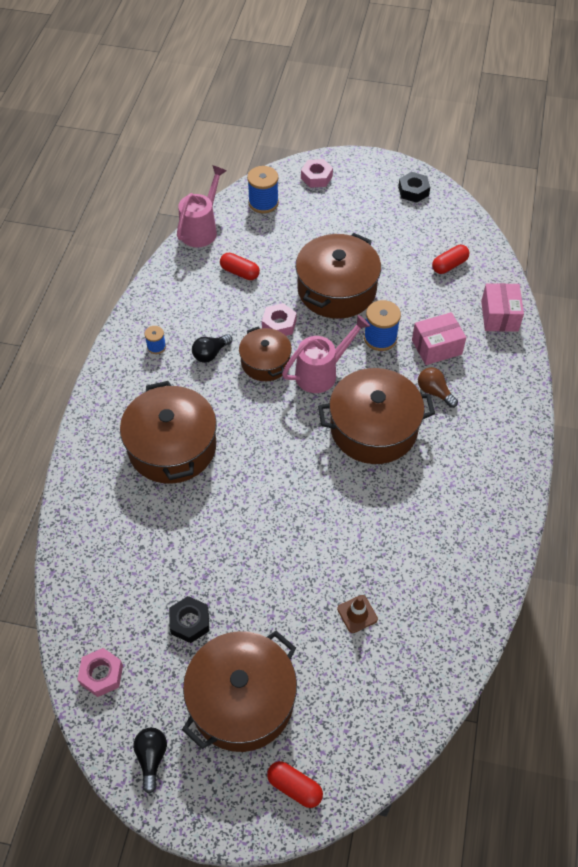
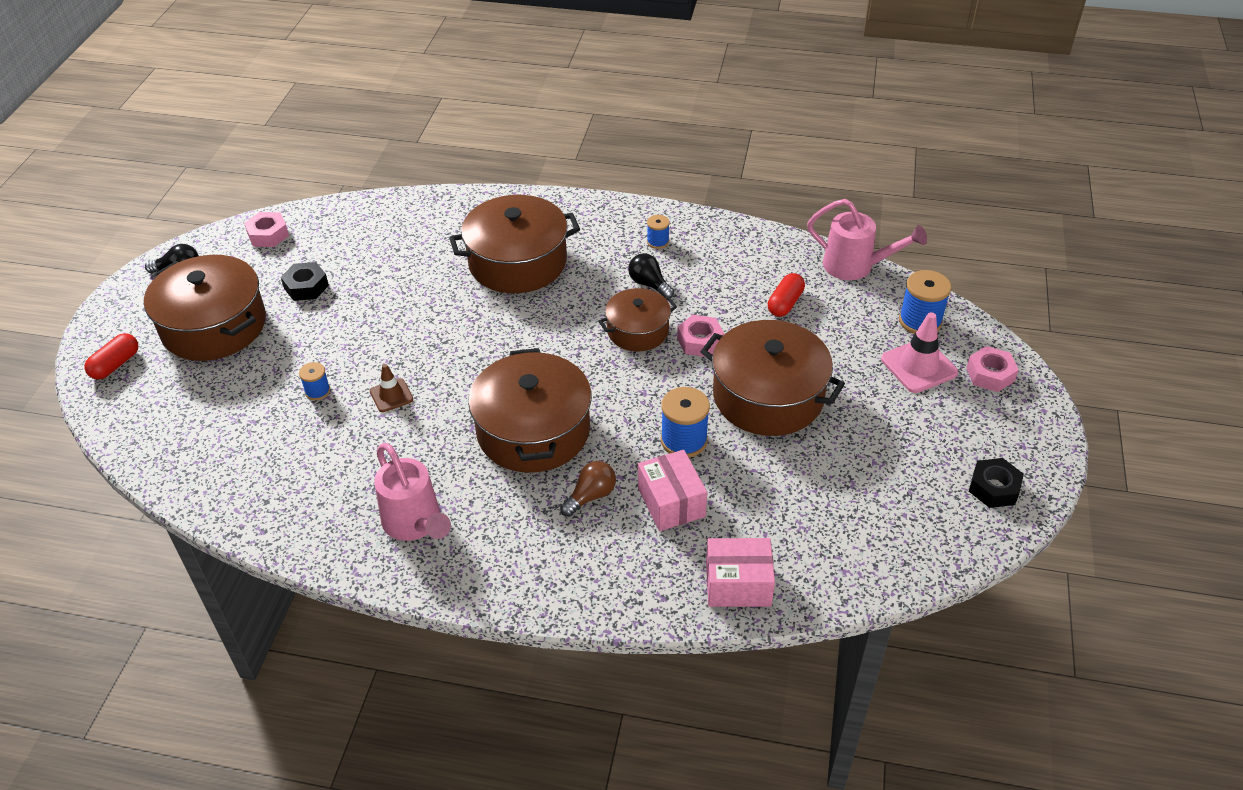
camera: 90 degrees right, 10 degrees down
pink watering can [282,315,370,393] -> pink watering can moved to [374,443,451,541]
brown traffic cone [337,595,378,633] -> brown traffic cone moved to [370,364,413,412]
red capsule [432,245,469,274] -> none
none -> blue spool [299,362,330,400]
none -> pink traffic cone [881,312,958,393]

